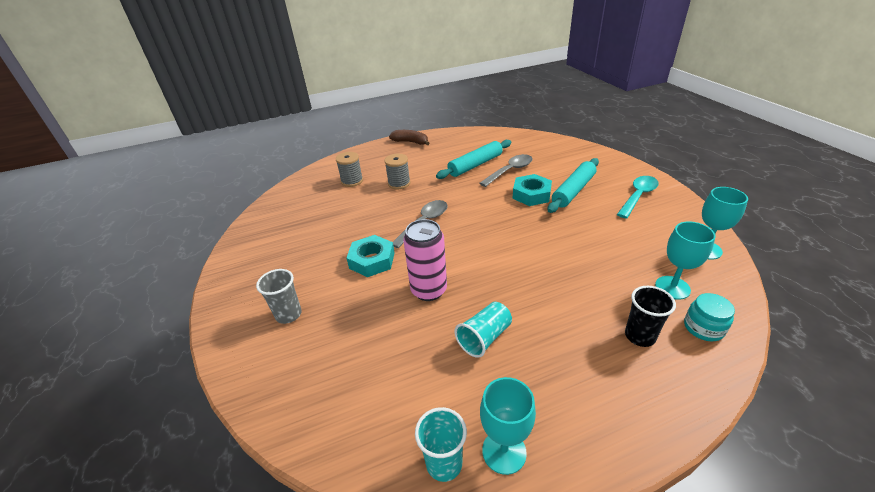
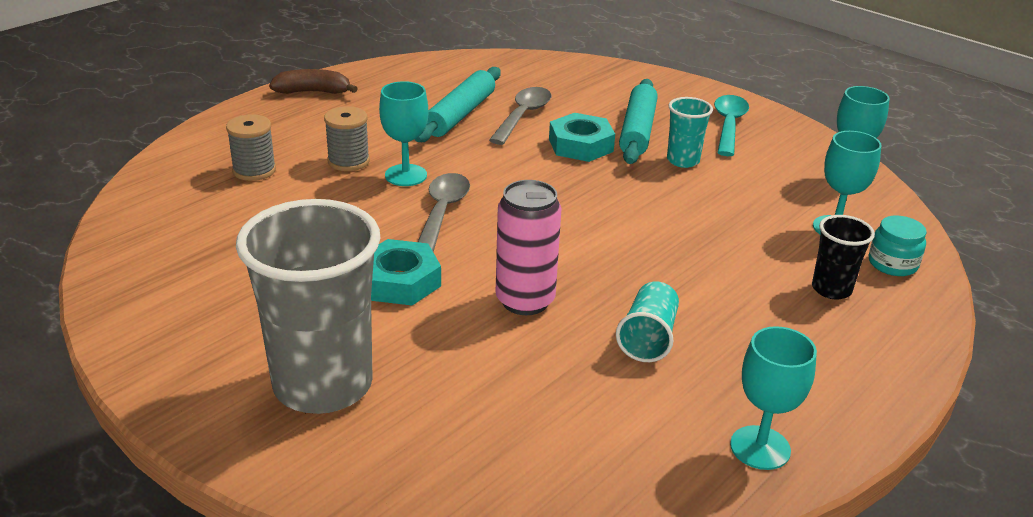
camera: 30 degrees left, 5 degrees down
grey cup [256,269,302,324] -> grey cup [236,199,381,414], size x2.13
turquoise cup [415,407,467,482] -> turquoise cup moved to [667,97,713,168]
none -> turquoise goblet [379,81,428,186]

